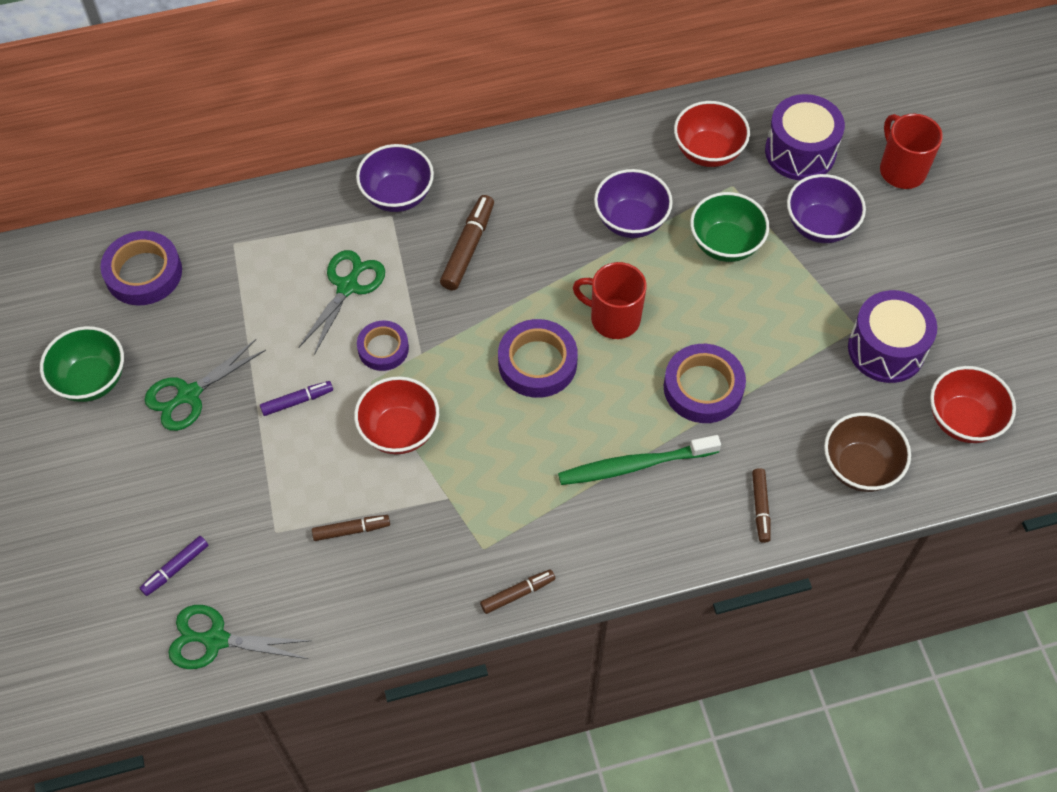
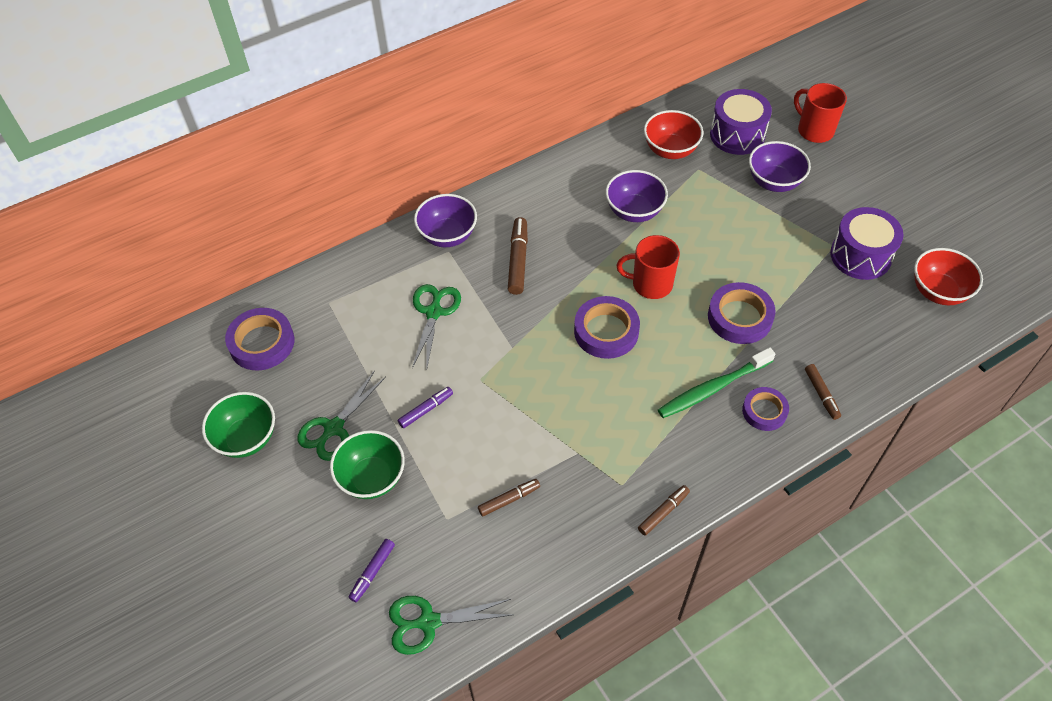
camera: 15 degrees left, 5 degrees down
red bowl [354,376,439,454] -> none
purple tape [357,320,409,371] -> purple tape moved to [742,387,789,431]
green bowl [690,192,770,262] -> green bowl moved to [330,430,405,499]
brown bowl [824,412,911,492] -> none

